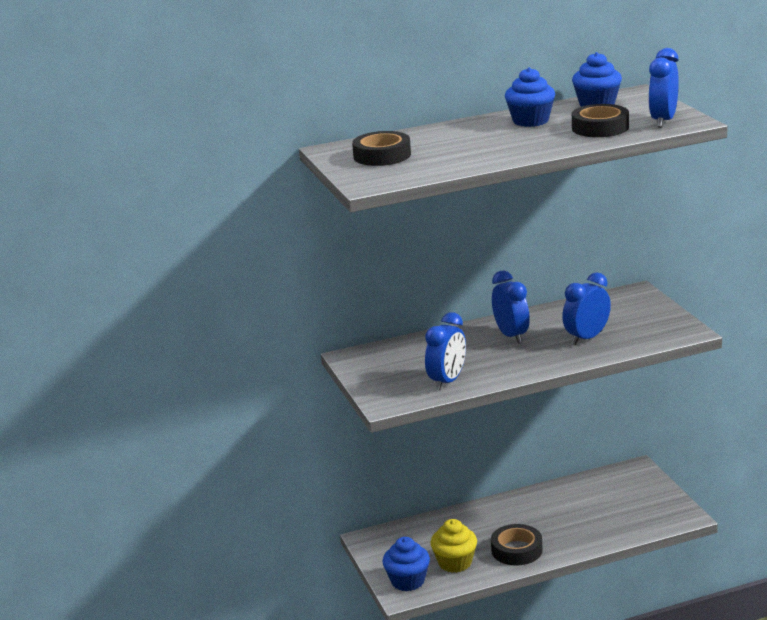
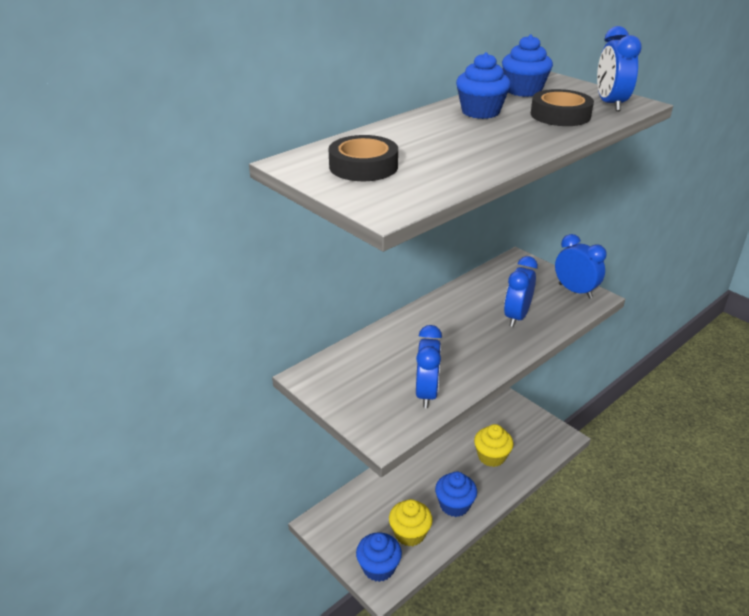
camera: 25 degrees left, 10 degrees up
black tape [491,524,542,565] -> blue cupcake [435,472,477,517]
blue clock [492,271,530,344] -> blue clock moved to [555,234,607,299]
none -> yellow cupcake [474,424,513,467]

